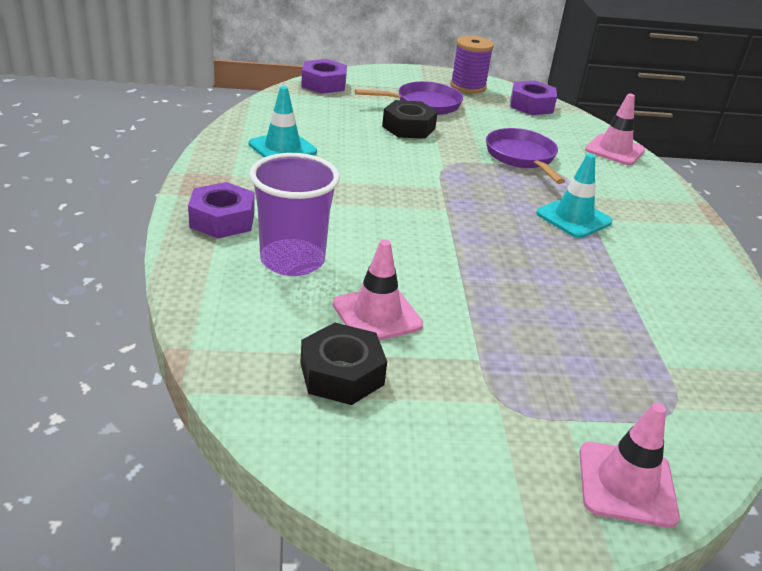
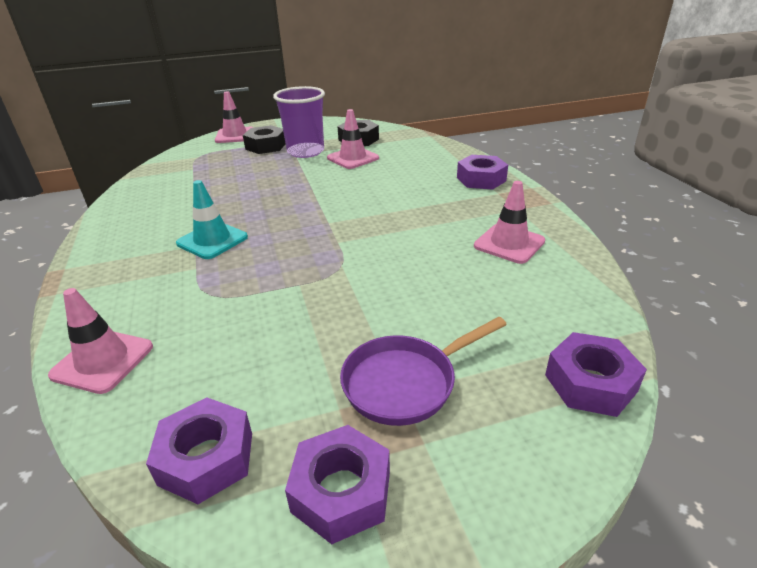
camera: 170 degrees right, 0 degrees up
turquoise traffic cone [249,86,317,157] -> pink traffic cone [474,181,545,264]
purple cup [249,153,340,276] -> purple cup moved to [273,86,325,158]
black nut [382,100,438,139] -> black nut moved to [243,125,286,154]
purple spool [450,36,494,94] -> purple nut [285,425,390,544]
purple pan [486,128,565,184] -> none

